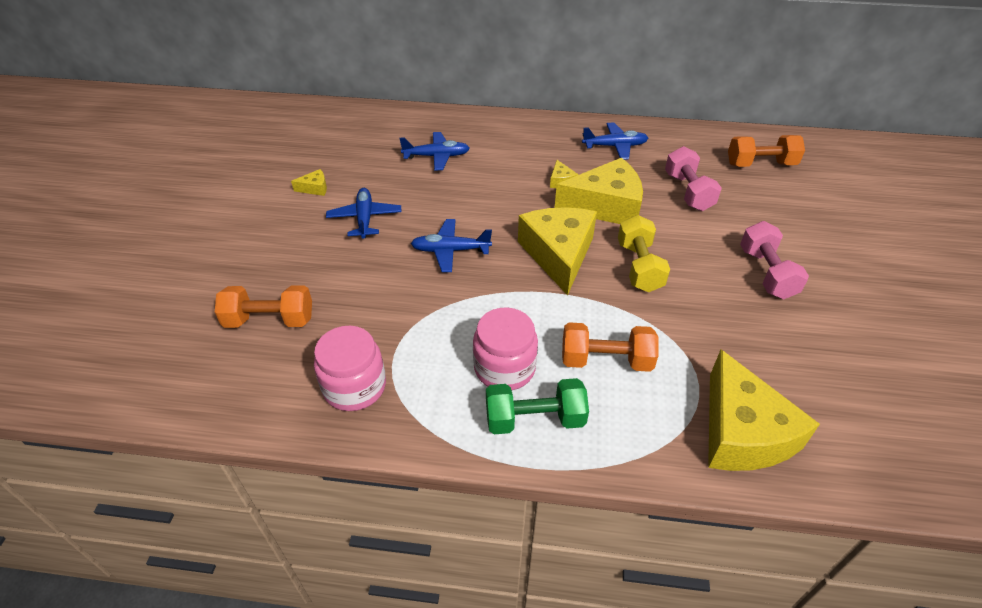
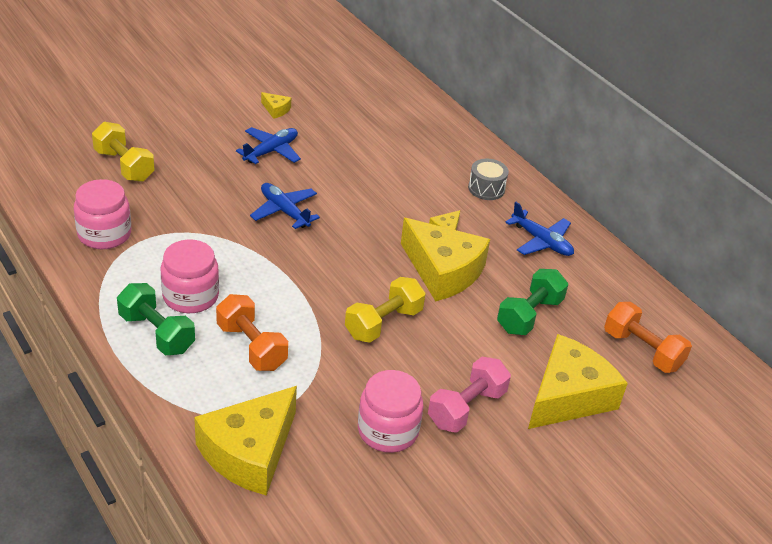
camera: 45 degrees right, 5 degrees down
orange dumbbell [215,285,312,328] -> yellow dumbbell [92,122,155,182]
blue plane [399,132,470,171] -> none
yellow cheese [518,207,597,296] -> yellow cheese moved to [528,334,628,429]
pink dumbbell [665,146,722,211] -> green dumbbell [497,269,568,335]
none -> pink jar [358,370,423,453]
none -> grey drum [468,159,509,200]

